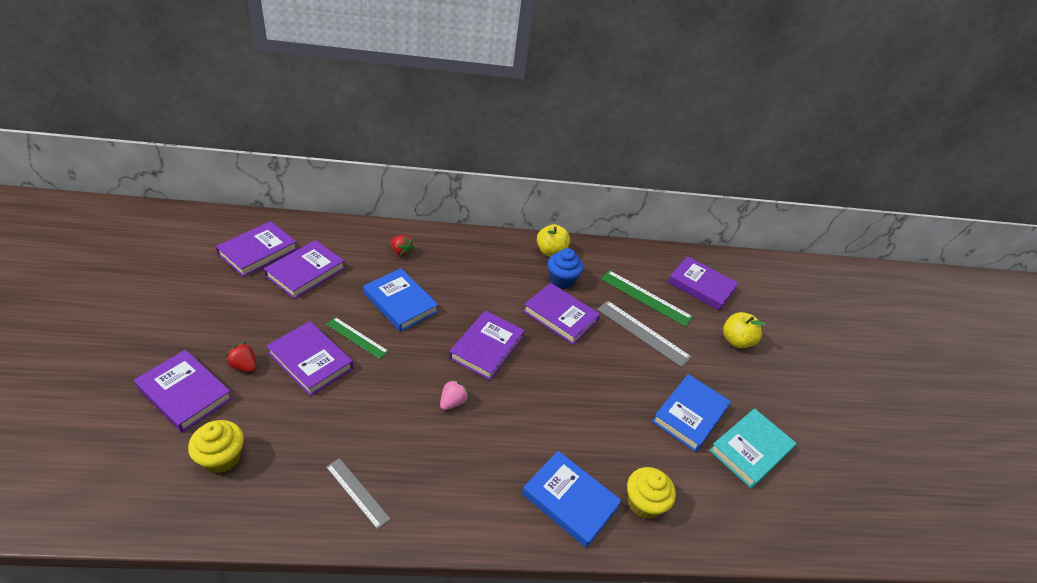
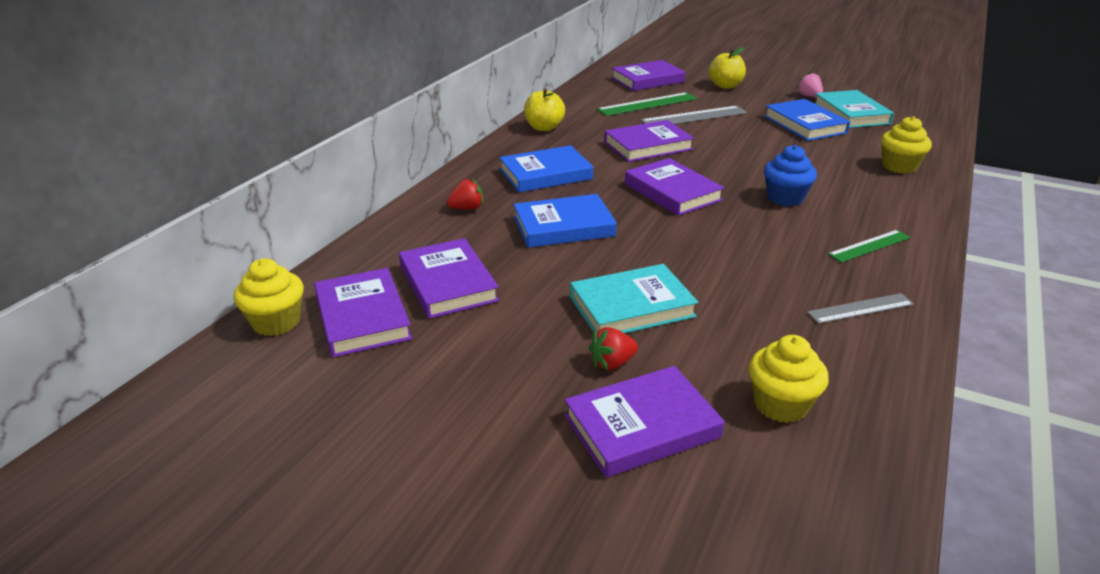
camera: 55 degrees left, 10 degrees down
purple book [266,321,353,396] -> turquoise book [570,264,699,333]
green ruler [326,317,389,359] -> green ruler moved to [828,230,911,263]
pink strawberry [440,379,469,410] -> pink strawberry moved to [796,72,823,97]
blue book [522,451,622,548] -> blue book moved to [499,145,593,192]
blue cupcake [548,248,583,289] -> blue cupcake moved to [764,145,817,206]
none -> yellow cupcake [234,258,304,336]

